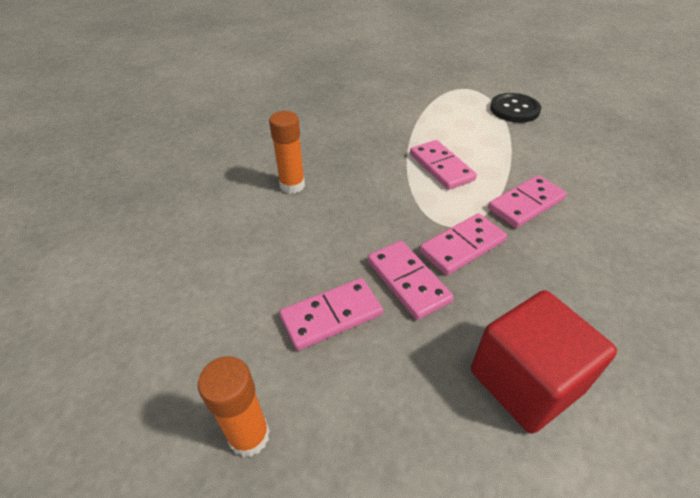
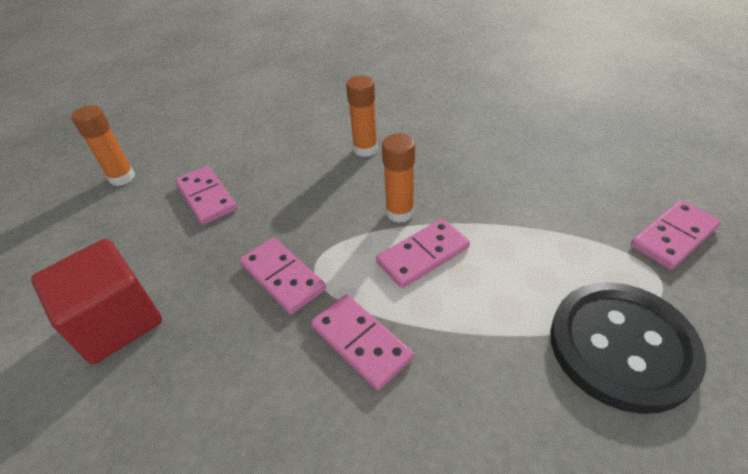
camera: 85 degrees right, 0 degrees up
pink domino [368,241,454,320] -> pink domino moved to [631,200,721,270]
black button [490,93,541,123] -> black button [550,282,706,414], size x1.59
none -> orange glue stick [382,134,415,223]

